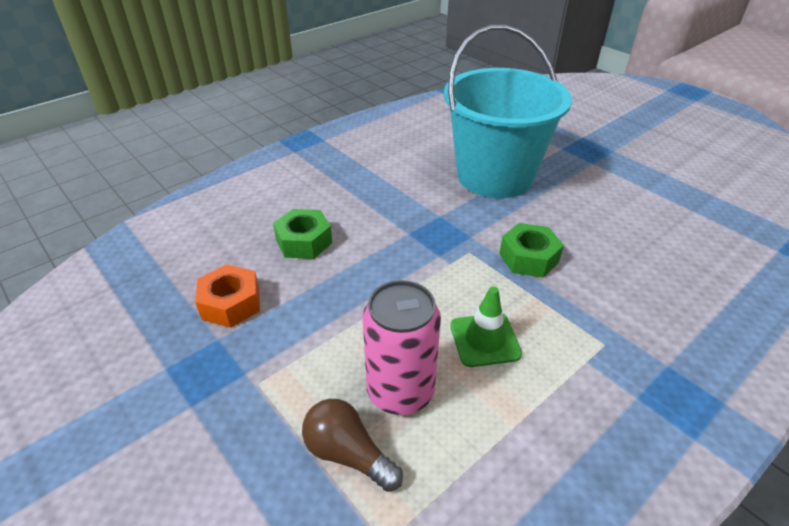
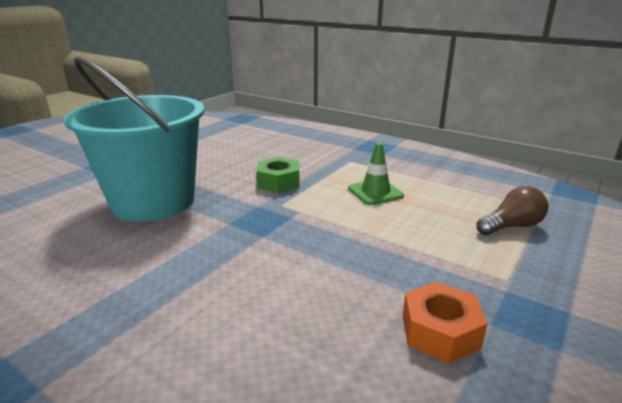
camera: 105 degrees left, 15 degrees down
green nut [273,209,332,259] -> none
brown light bulb [302,399,403,492] -> brown light bulb turned 135 degrees counterclockwise [476,186,548,235]
pink can [363,280,441,415] -> none

